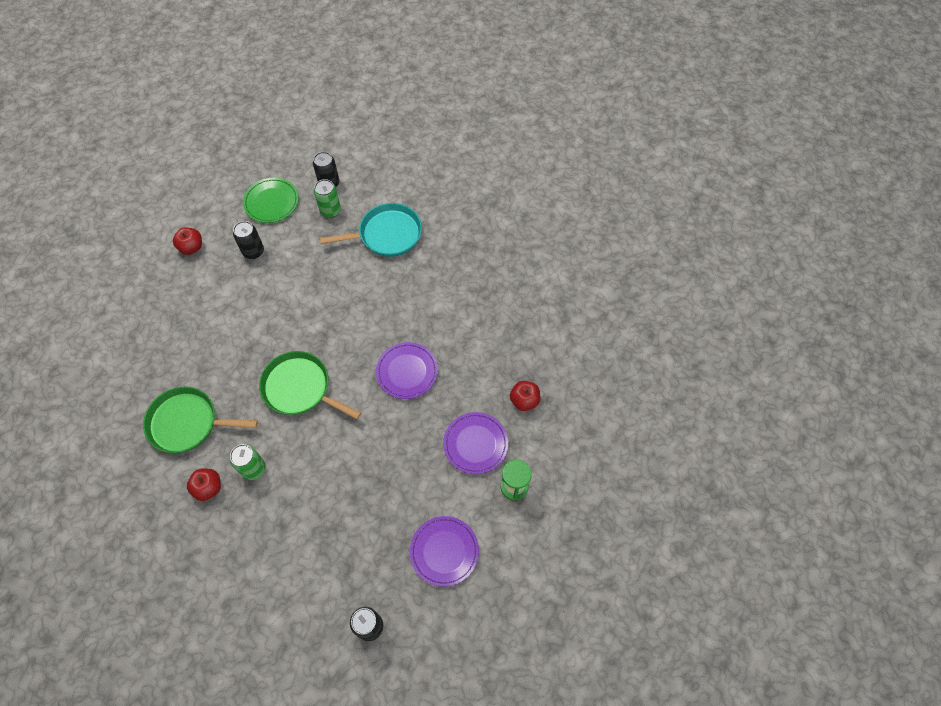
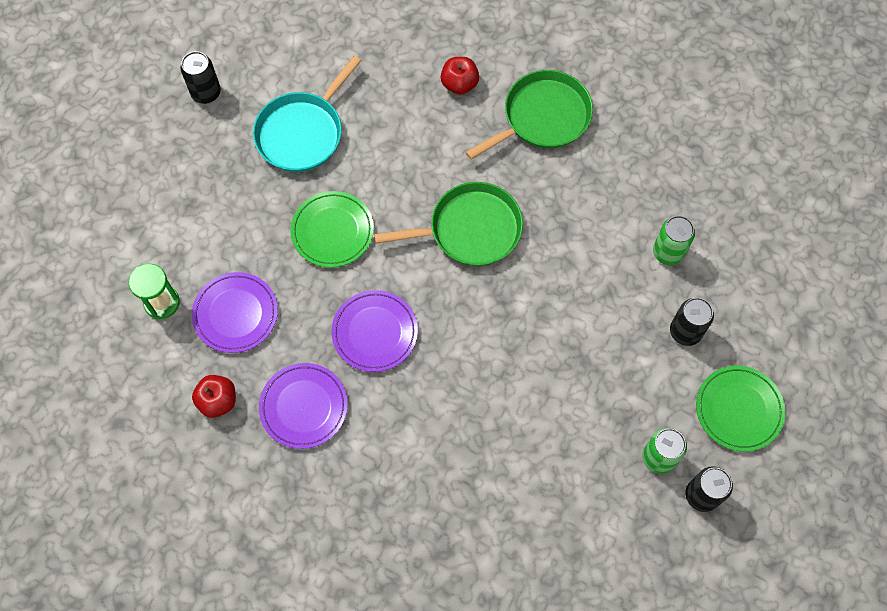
camera: 140 degrees right, 5 degrees up
red apple [173,228,202,255] -> none
green can [230,444,266,480] -> green can moved to [653,216,695,265]
turquoise pan [320,203,422,257] -> turquoise pan moved to [253,56,361,172]
purple plate [410,516,479,587] -> purple plate moved to [259,363,348,449]
none -> green plate [290,191,374,268]

